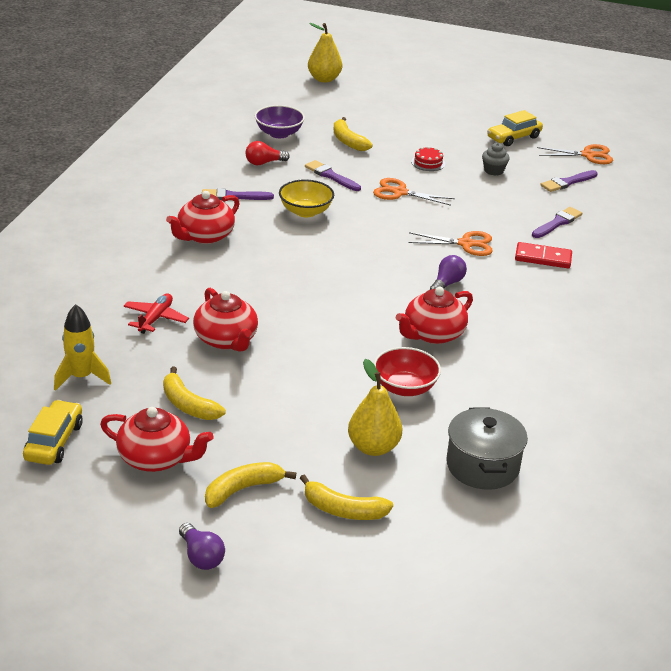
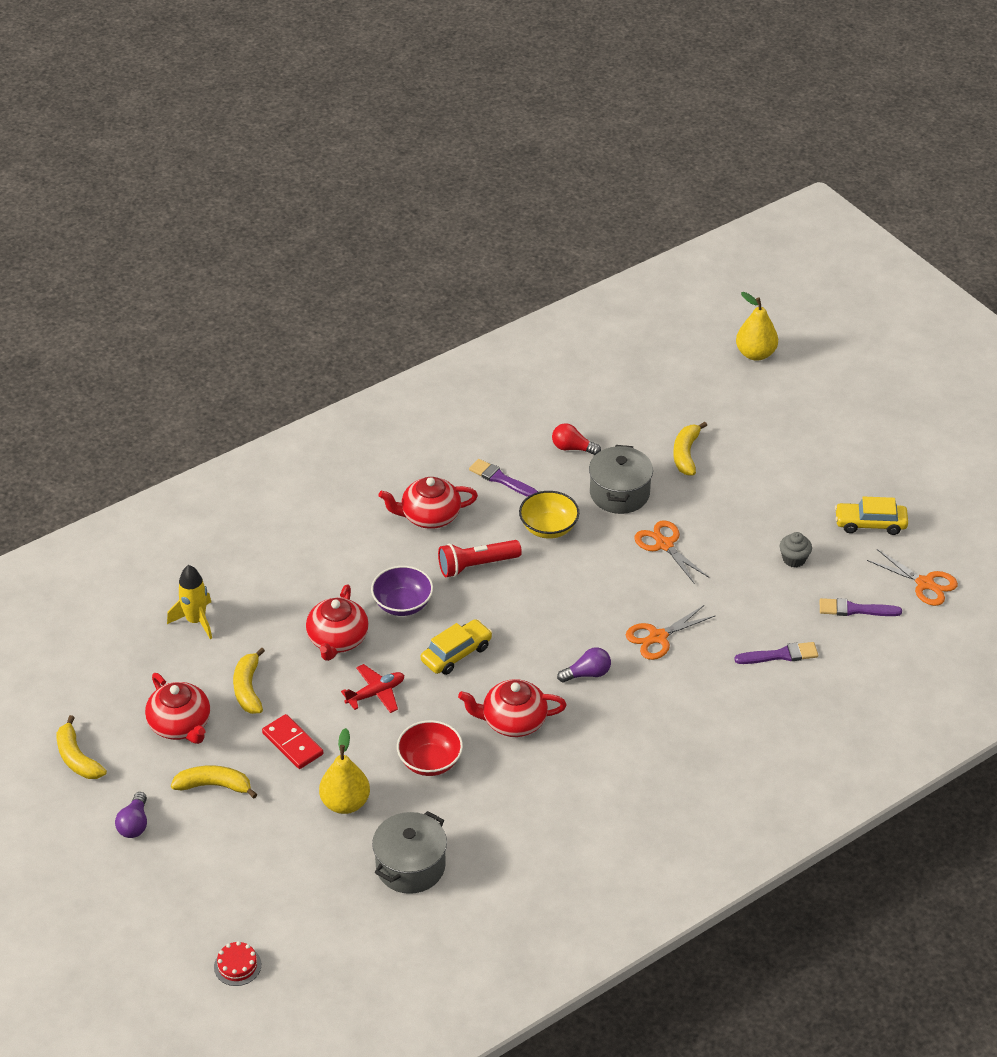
camera: 40 degrees right, 10 degrees up
yellow car [23,400,83,465] -> yellow car moved to [421,619,492,675]
red plane [124,293,189,334] -> red plane moved to [341,664,404,713]
purple bowl [255,105,305,138] -> purple bowl moved to [371,566,433,616]
yellow banana [300,474,393,520] -> yellow banana moved to [57,715,107,779]
purple brush [305,160,361,191] -> grey pot [589,445,653,514]
orange scissors [408,231,493,256] -> orange scissors turned 105 degrees clockwise [626,605,716,660]
red cake [411,146,445,171] -> red cake moved to [214,941,261,986]
red domino [515,242,572,268] -> red domino moved to [262,714,323,769]
none -> red flashlight [438,540,522,577]

